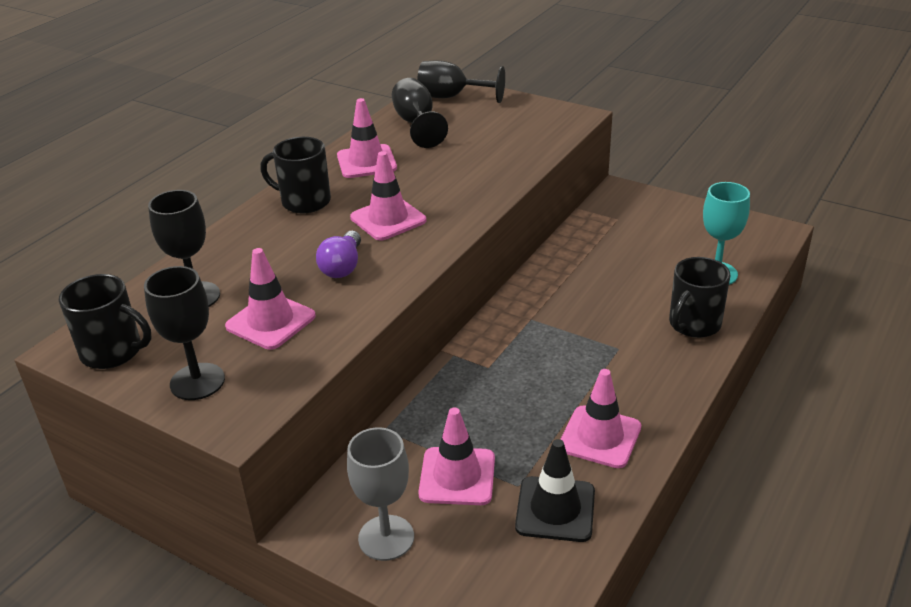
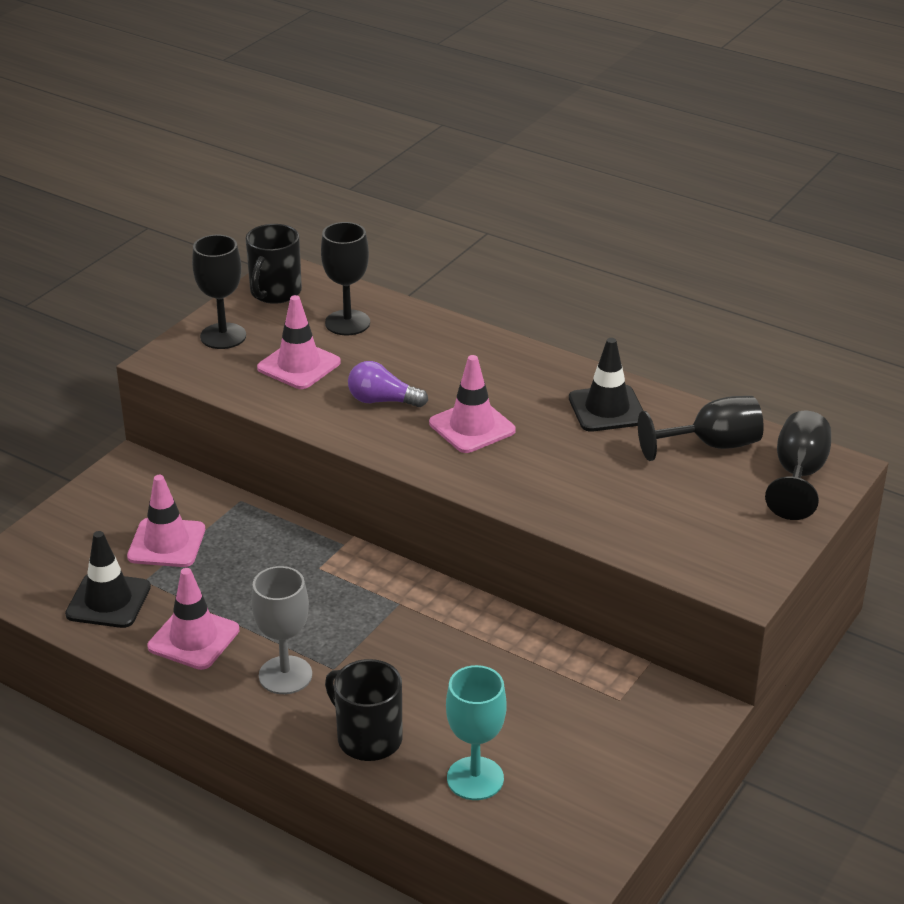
camera: 90 degrees right, 0 degrees up
black mug [260,137,331,214] -> none
pink traffic cone [337,98,397,178] -> black traffic cone [569,338,644,432]
grey goblet [347,427,414,561] -> grey goblet moved to [251,566,312,694]

